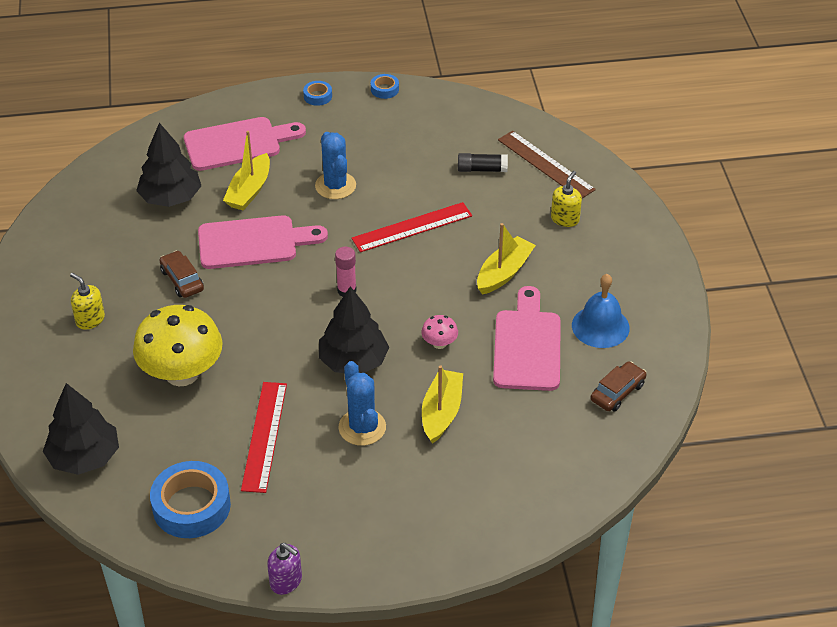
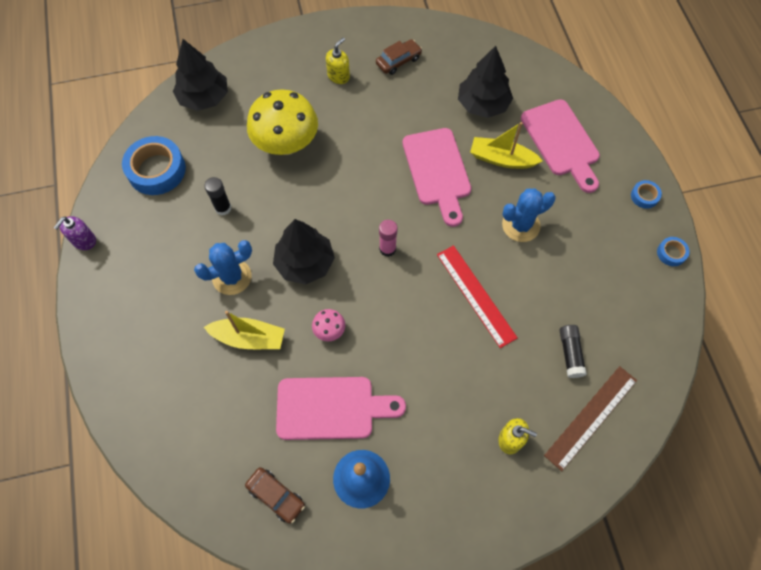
camera: 85 degrees right, 20 degrees up
brown car [159,251,204,298] -> brown car moved to [376,39,422,75]
red ruler [241,382,287,493] -> black glue stick [204,177,231,215]
yellow boat [477,223,536,295] -> none

